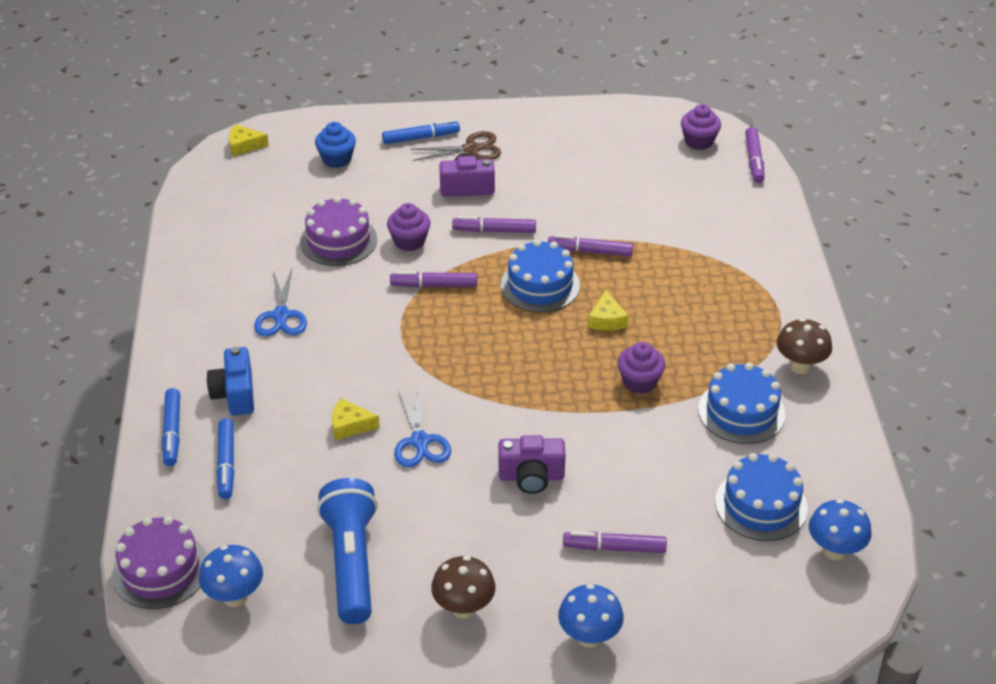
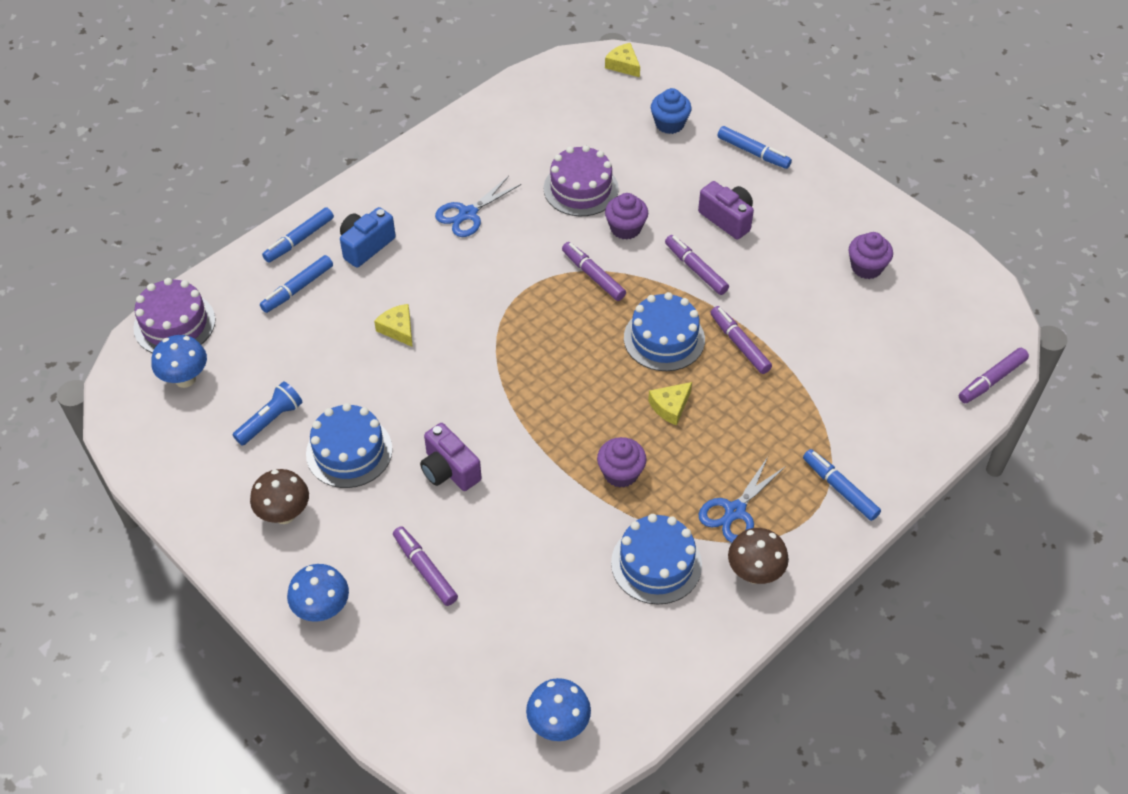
camera: 50 degrees right, 10 degrees up
blue flashlight [317,478,378,624] -> blue flashlight [233,381,303,446], size x0.57
blue scissors [394,386,451,468] -> blue scissors moved to [698,457,786,543]
brown scissors [410,131,501,161] -> none
purple cupcake [681,104,721,150] -> purple cupcake moved to [849,232,893,279]
blue cake [715,453,808,541] -> blue cake moved to [306,403,393,488]
none -> blue marker [803,449,881,521]

